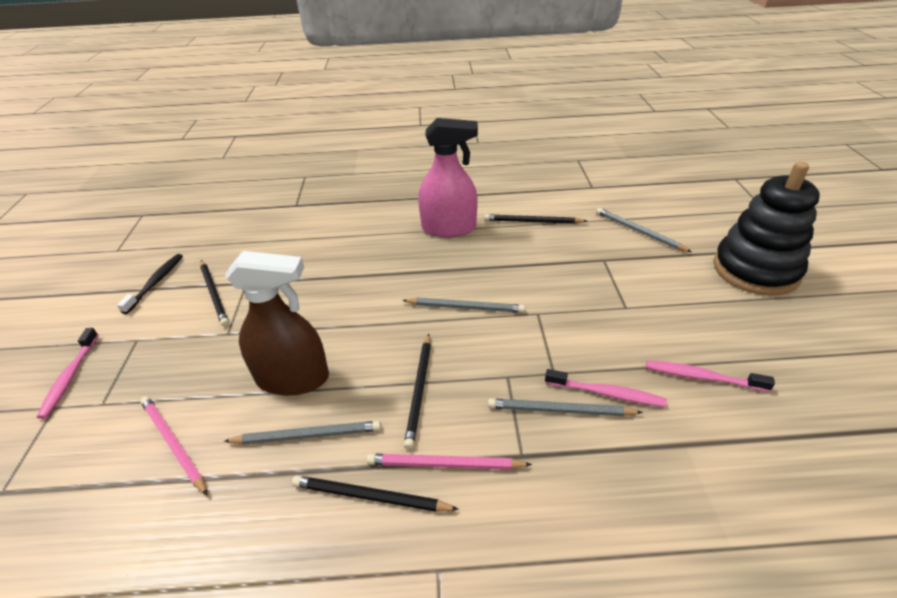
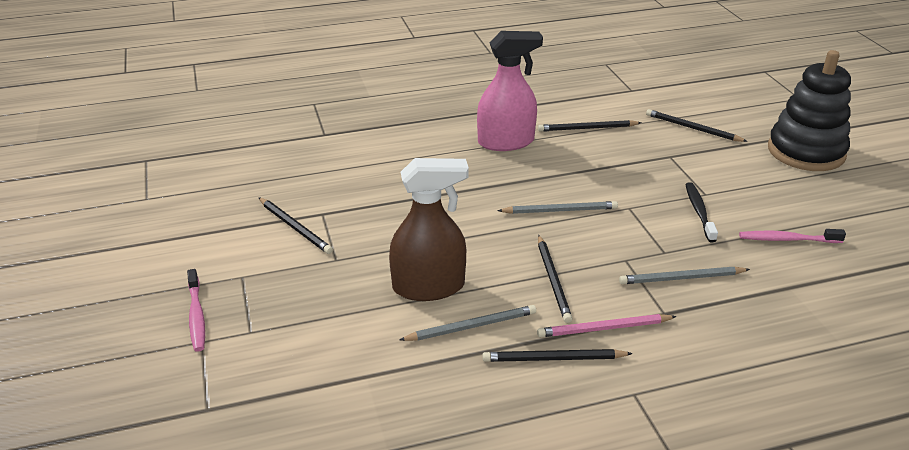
camera: 15 degrees left, 5 degrees down
black toothbrush [117,254,183,314] -> black toothbrush moved to [685,182,718,242]
pink pencil [140,396,208,496] -> none
pink toothbrush [545,369,667,407] -> none
grey pencil [596,208,692,252] -> black pencil [646,109,748,142]

